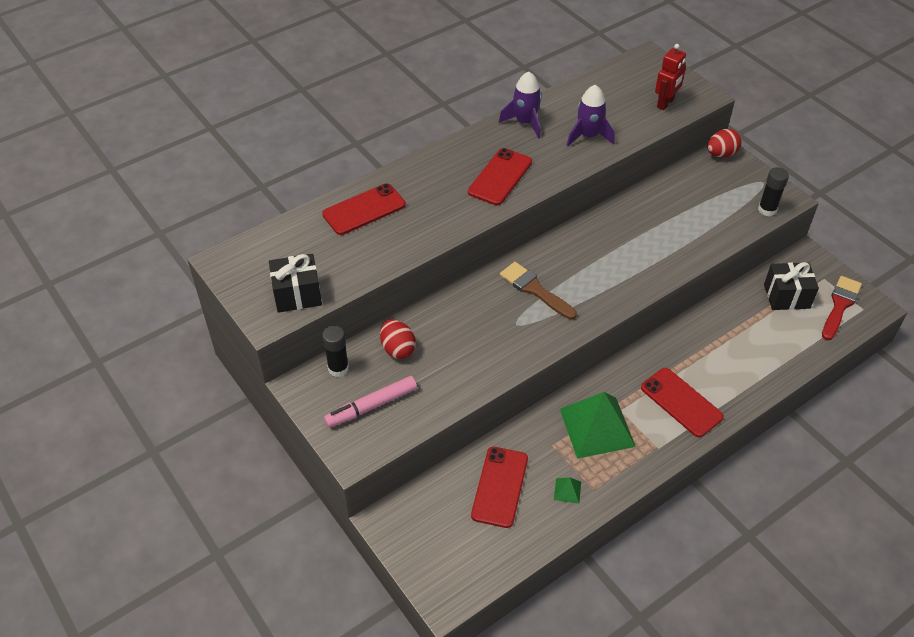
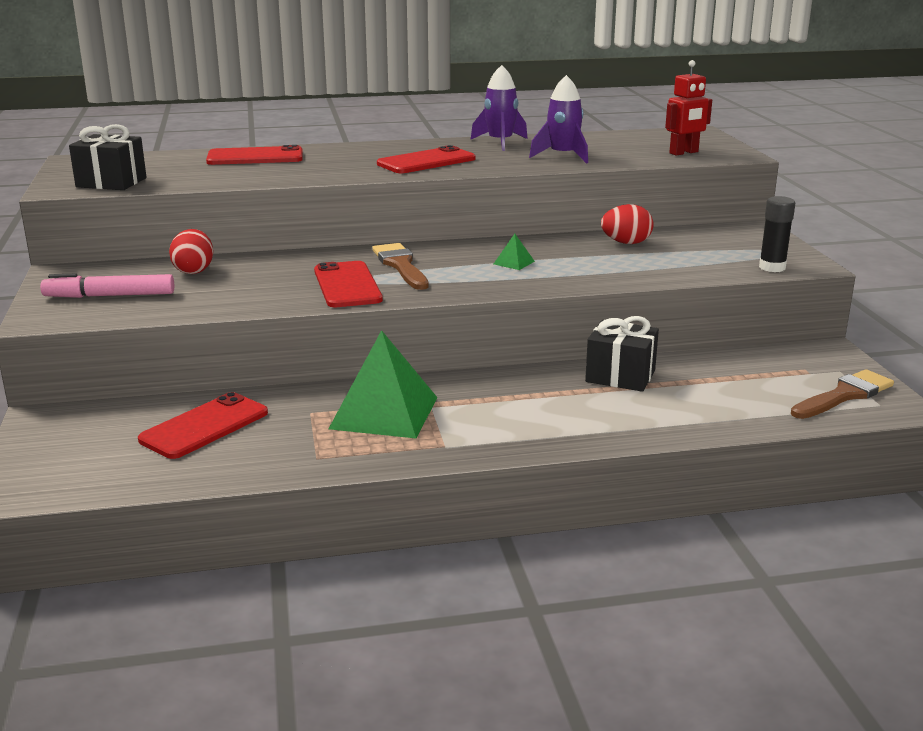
camera: 25 degrees right, 25 degrees down
black glue stick [322,326,349,377] -> none
green pyramid [554,477,581,504] -> green pyramid moved to [494,234,535,270]
red phone [641,368,724,437] -> red phone moved to [314,261,383,307]
red egg [707,129,742,158] -> red egg moved to [601,204,654,244]
black gift [764,262,819,310] -> black gift moved to [585,316,659,392]
red brush [822,276,862,340] -> brown brush [791,369,894,419]

